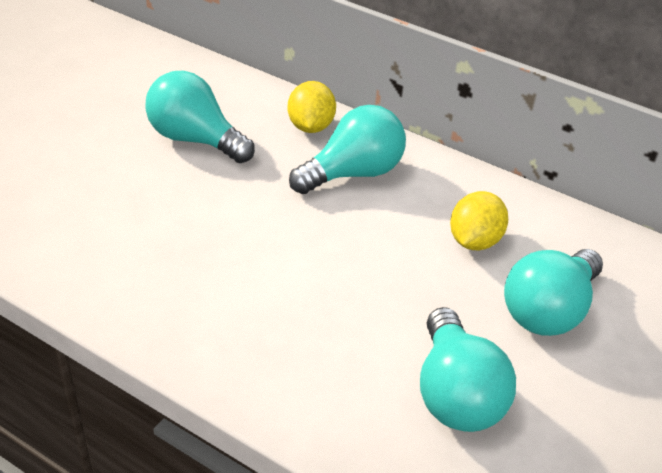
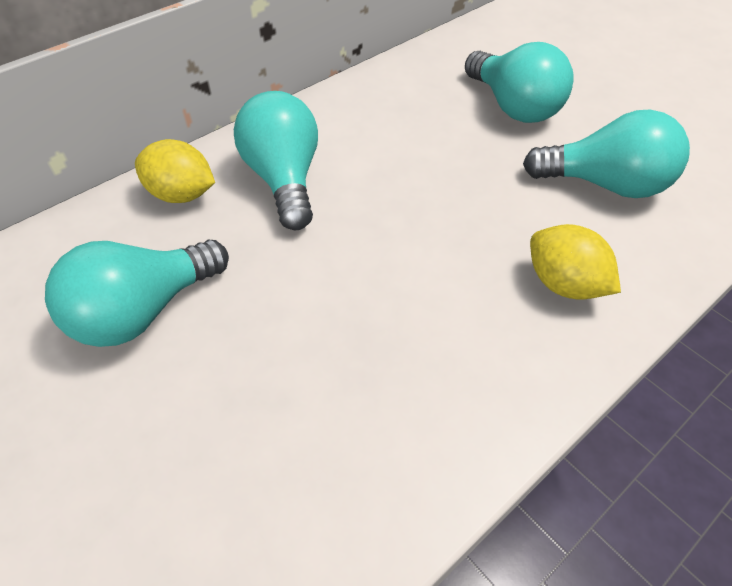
camera: 70 degrees left, 10 degrees up
yellow lemon [450,191,508,250] -> yellow lemon moved to [530,224,621,299]

